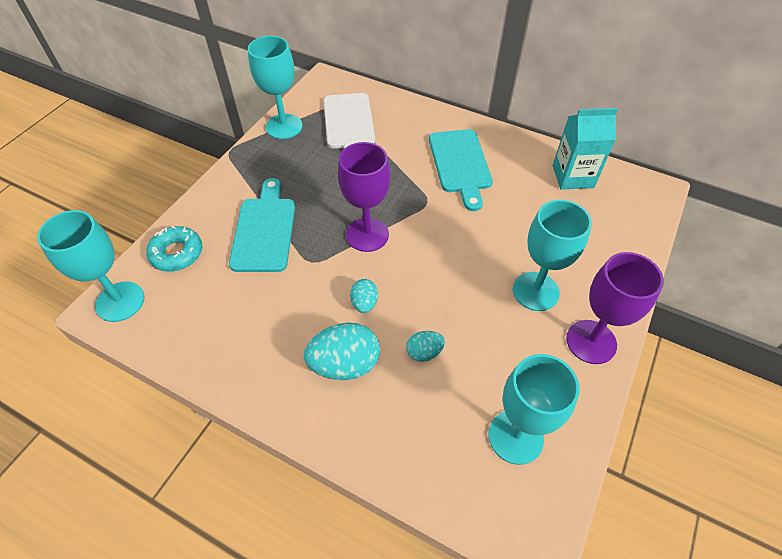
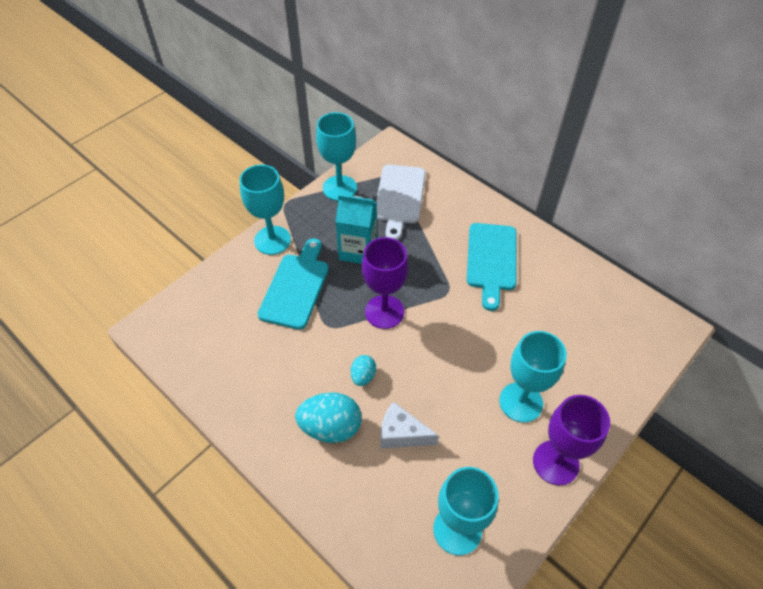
camera: 15 degrees right, 0 degrees up
turquoise goblet [37,210,145,322] -> turquoise goblet moved to [240,164,291,255]
turquoise donut [146,226,202,272] -> none
turquoise egg [406,331,445,362] -> white cheese [381,402,439,448]
turquoise carton [553,108,618,189] -> turquoise carton moved to [335,194,377,264]

